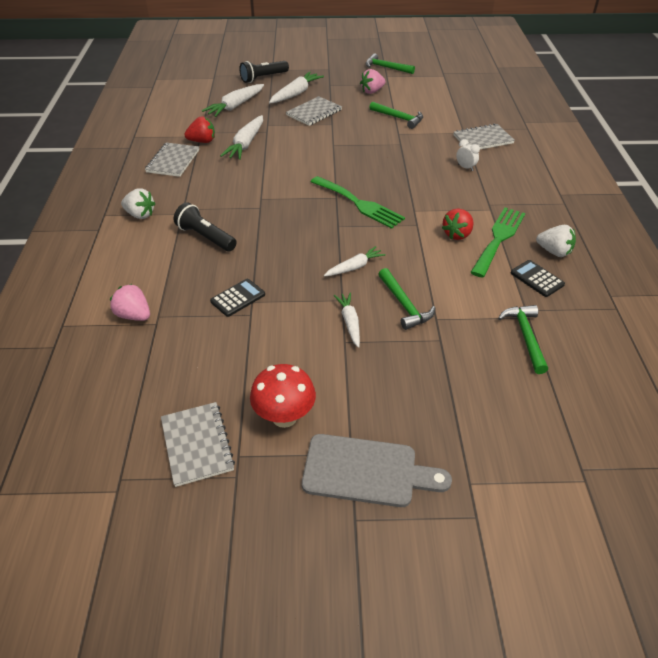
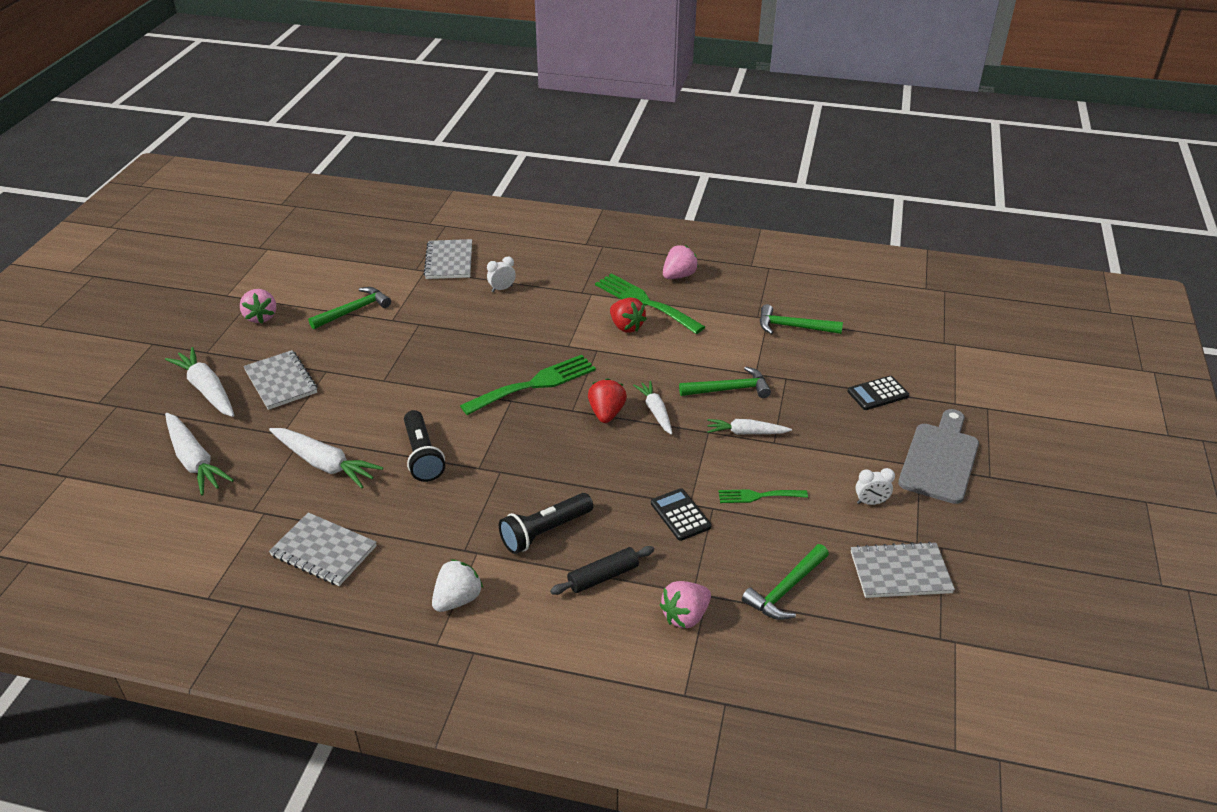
camera: 75 degrees left, 5 degrees down
red strawberry [184,117,215,143] -> red strawberry moved to [588,378,627,423]
black flashlight [239,61,289,83] -> black flashlight moved to [404,410,445,482]
red mushroom [250,364,316,428] -> white clock [856,468,895,505]
green hammer [366,53,415,74] -> green hammer moved to [742,544,829,620]
black calculator [511,260,565,297] -> black calculator moved to [847,376,909,410]
white strawberry [536,225,576,257] -> pink strawberry [663,245,698,279]
none -> black rolling pin [550,546,654,595]
none -> green fork [718,489,808,503]

